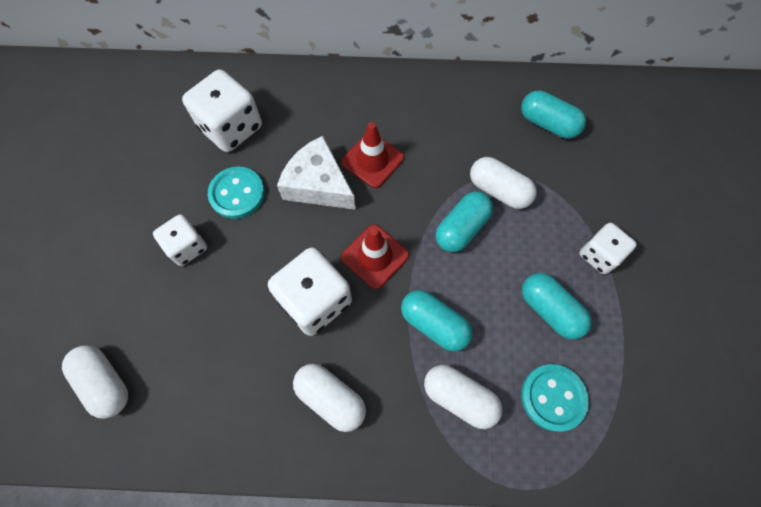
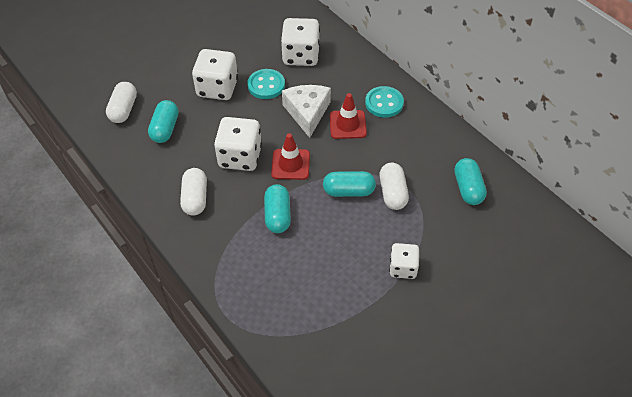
camera: 50 degrees right, 15 degrees down
white dice [153,214,207,266] -> white dice [192,49,238,100], size x1.63
white capsule [424,365,502,429] -> none
turquoise button [521,364,589,432] -> turquoise button moved to [365,86,404,118]
turquoise capsule [522,273,592,340] -> turquoise capsule moved to [148,100,179,143]

